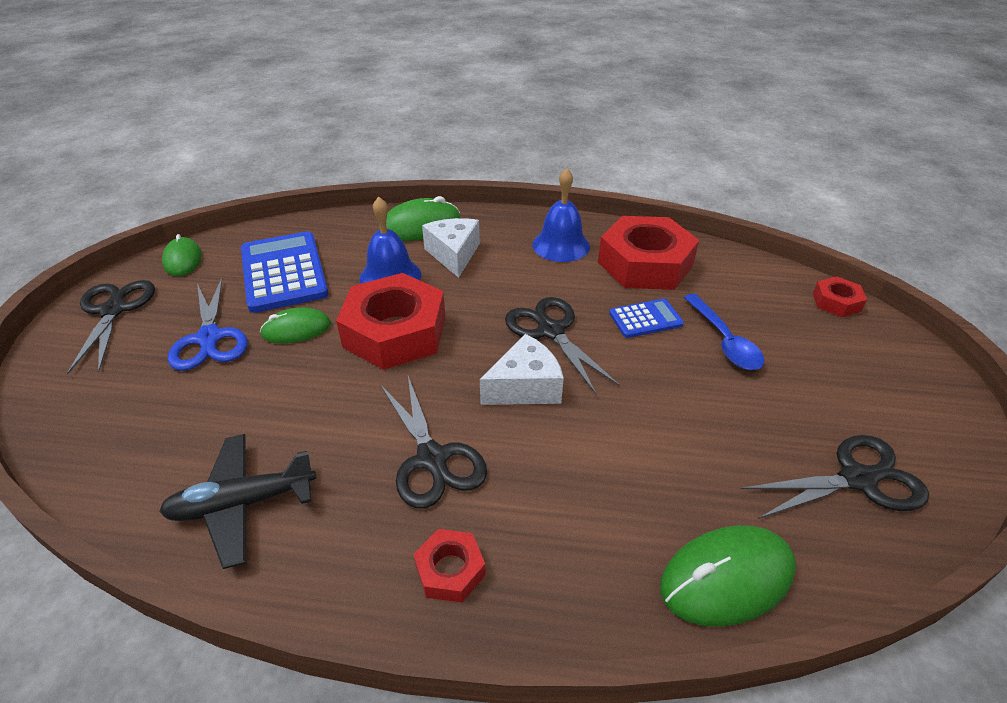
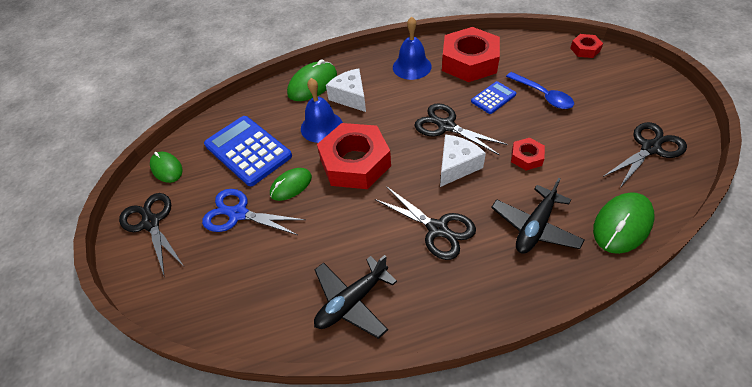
camera: 20 degrees left, 10 degrees up
blue scissors [168,278,248,371] -> blue scissors turned 150 degrees clockwise [202,189,306,235]
red nut [414,529,486,603] -> red nut moved to [511,138,545,170]
none -> black plane [491,178,584,254]

